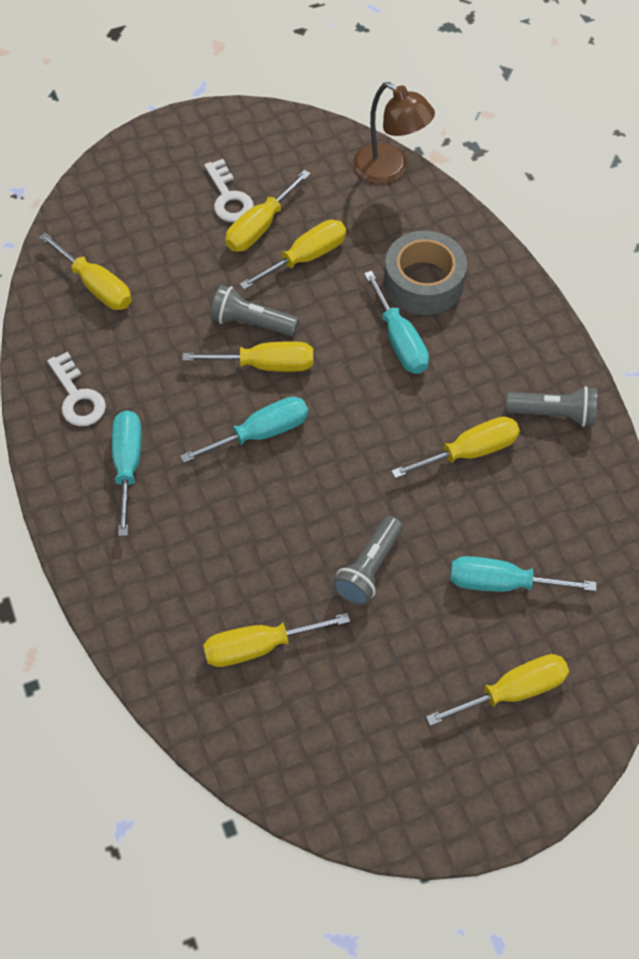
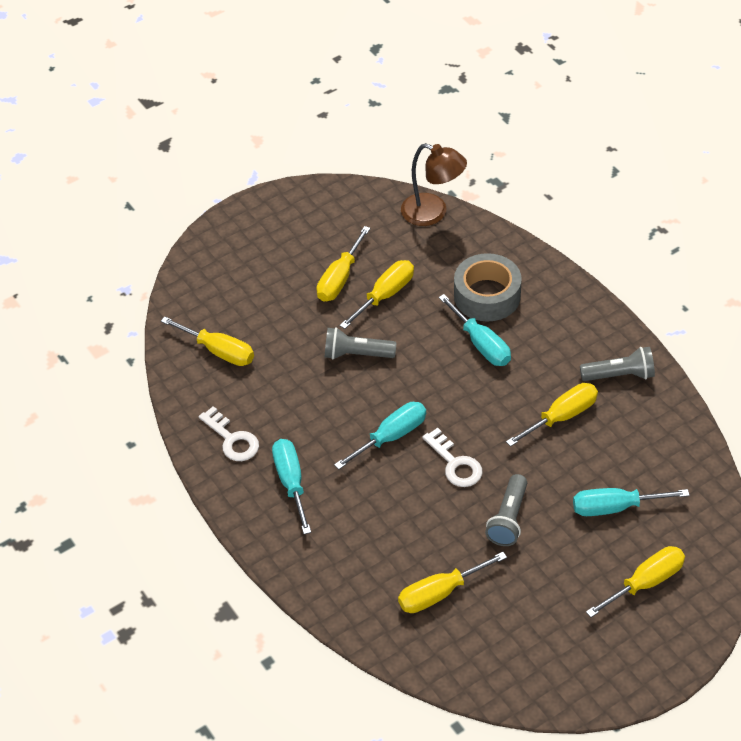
camera: 10 degrees left, 10 degrees down
yellow screwdriver [182,341,313,372] -> none
white key [204,159,254,222] -> white key moved to [422,428,482,487]

